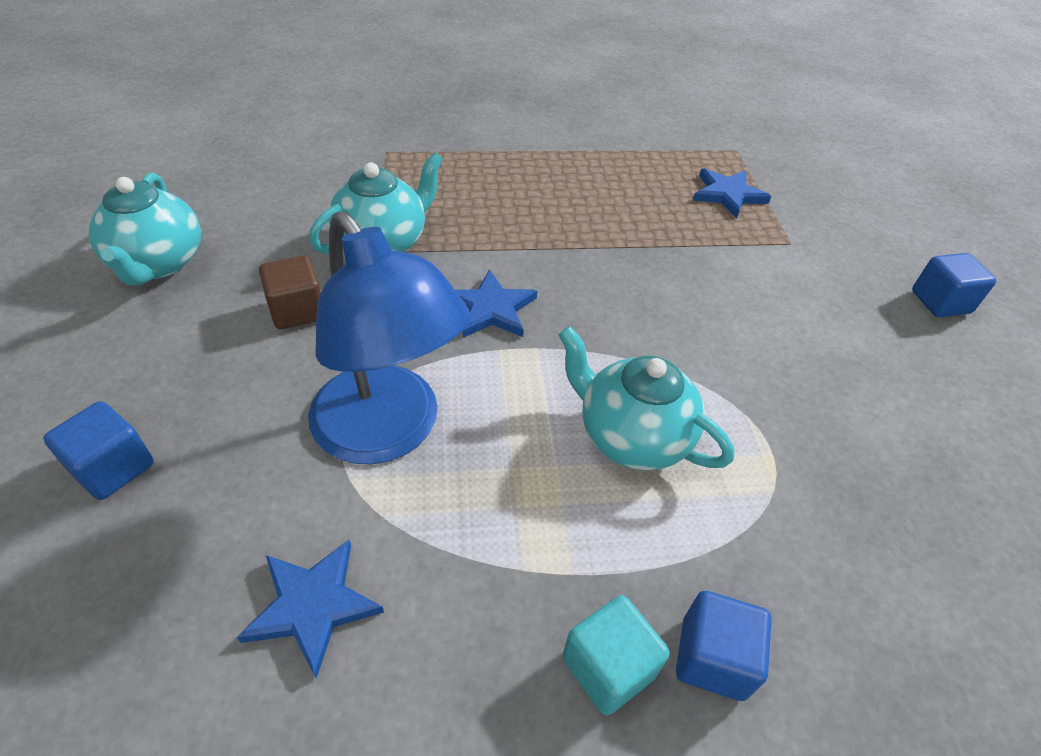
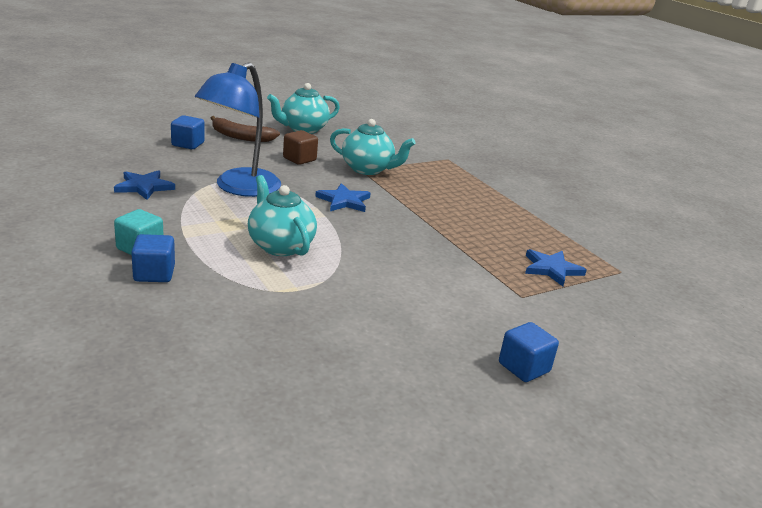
camera: 65 degrees right, 20 degrees down
turquoise teapot [558,326,734,470] -> turquoise teapot turned 45 degrees counterclockwise [248,175,317,256]
none -> brown banana [211,116,280,142]

